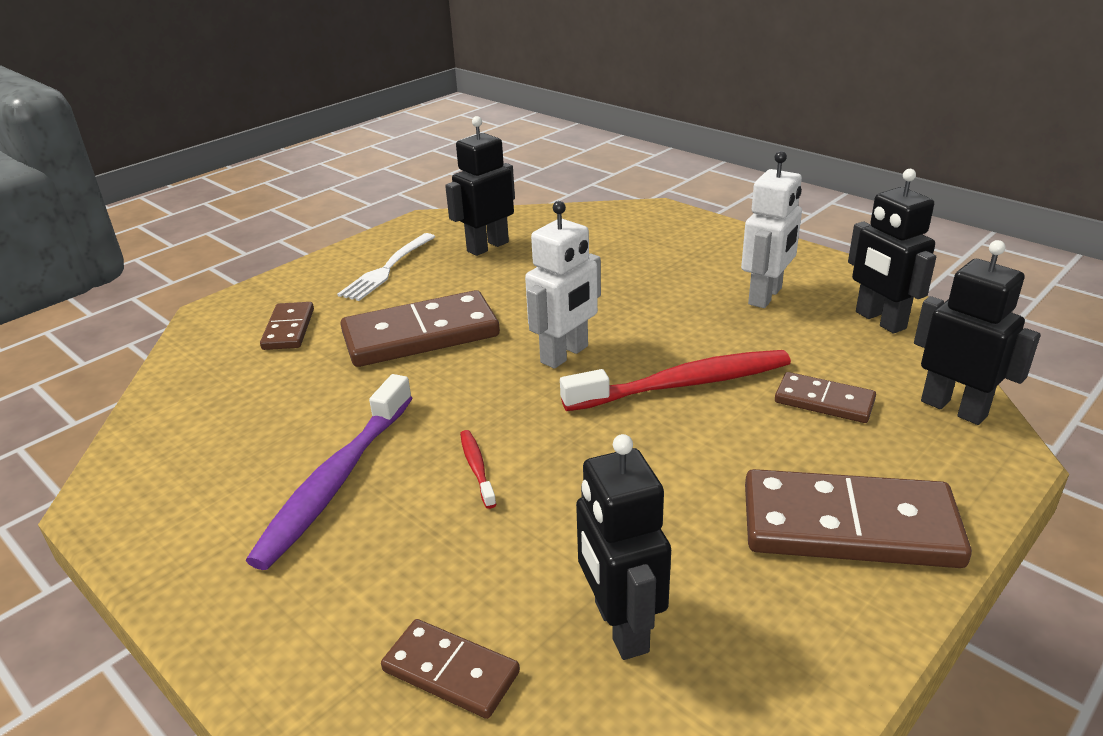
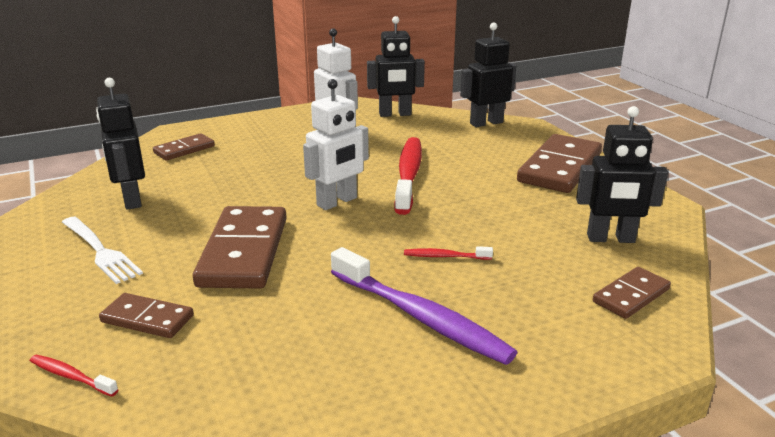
camera: 70 degrees left, 5 degrees down
white robot [525,201,601,369] -> white robot turned 75 degrees clockwise [303,79,369,210]
brown domino [775,372,876,423] -> brown domino moved to [153,133,215,161]
none -> red toothbrush [30,355,119,397]

